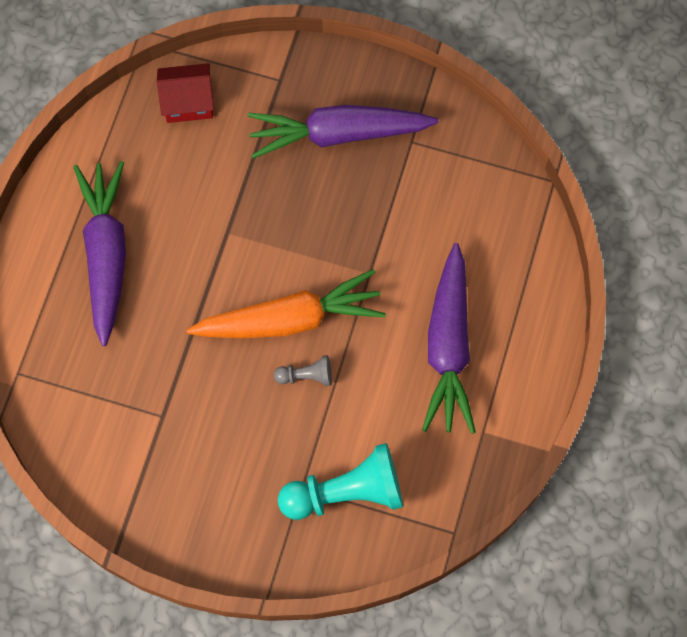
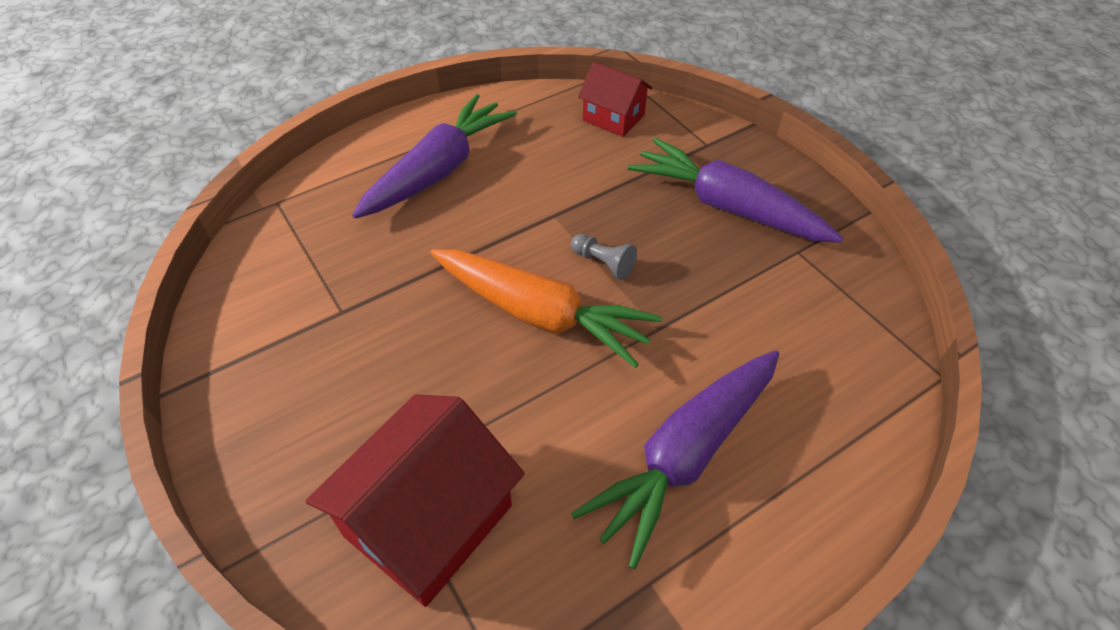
camera: 40 degrees right, 20 degrees down
grey pawn [274,355,332,386] -> grey pawn moved to [571,234,637,280]
turquoise pawn [278,443,403,520] -> red house [306,394,525,607]

